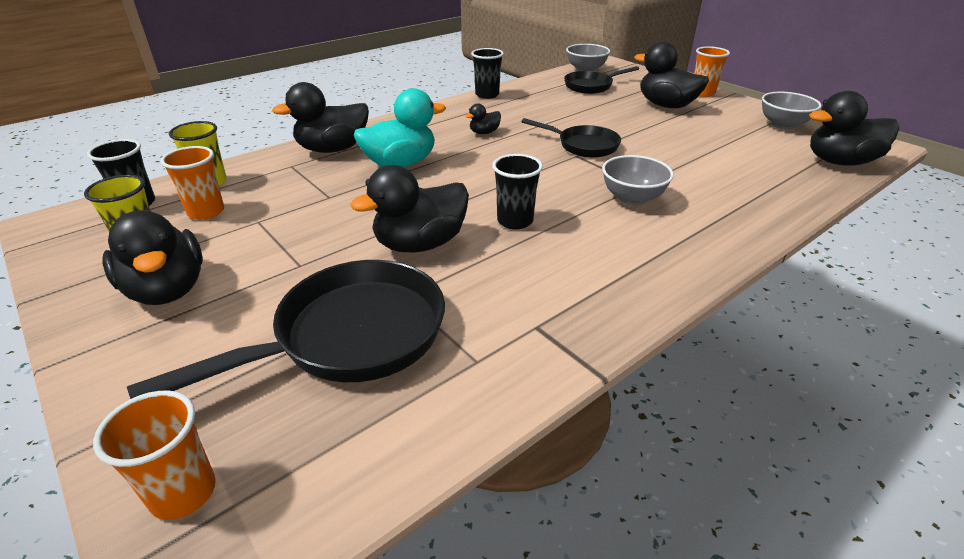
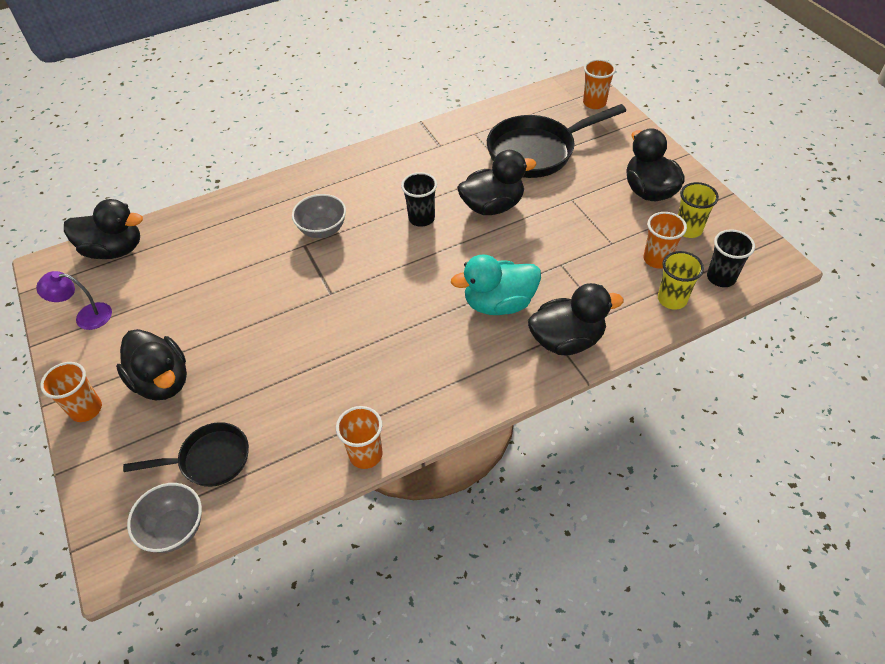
camera: 165 degrees left, 15 degrees up
black duck [465,103,501,134] -> none
black cup [471,48,504,99] -> orange cup [336,406,383,469]
black pan [521,118,621,158] -> none
grey bowl [762,91,822,130] -> purple lamp [36,271,112,330]

